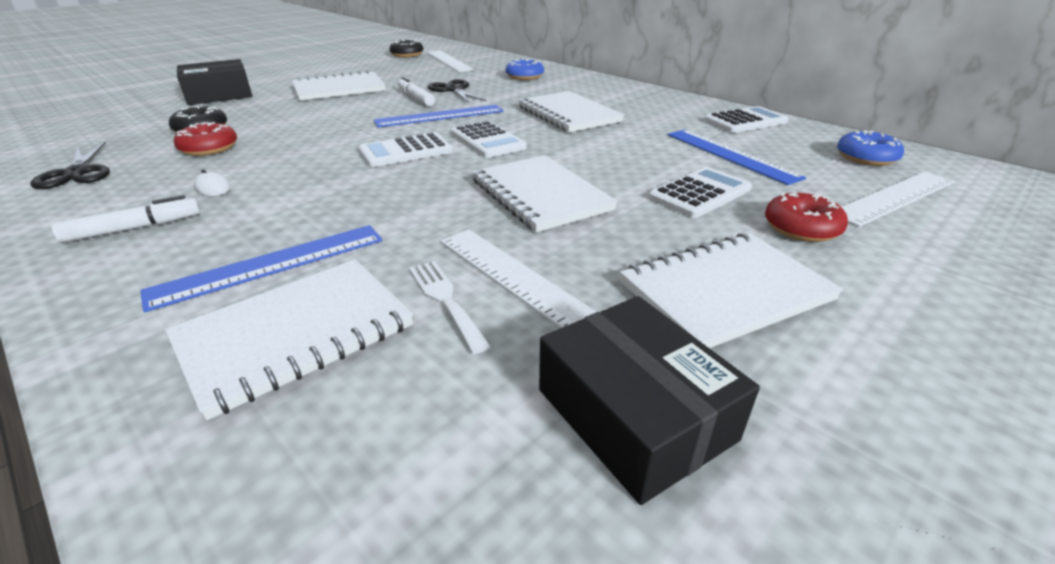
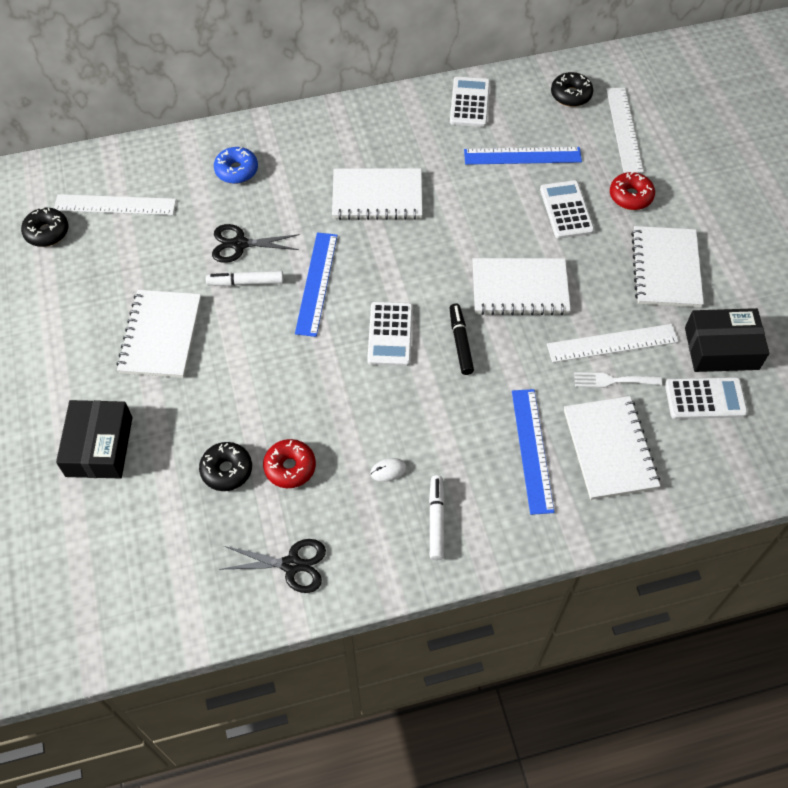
camera: 60 degrees left, 25 degrees up
white calculator [451,121,527,158] -> white calculator moved to [665,377,748,419]
blue donut [837,130,904,166] -> black donut [551,72,593,107]
none -> black marker [450,304,474,375]

